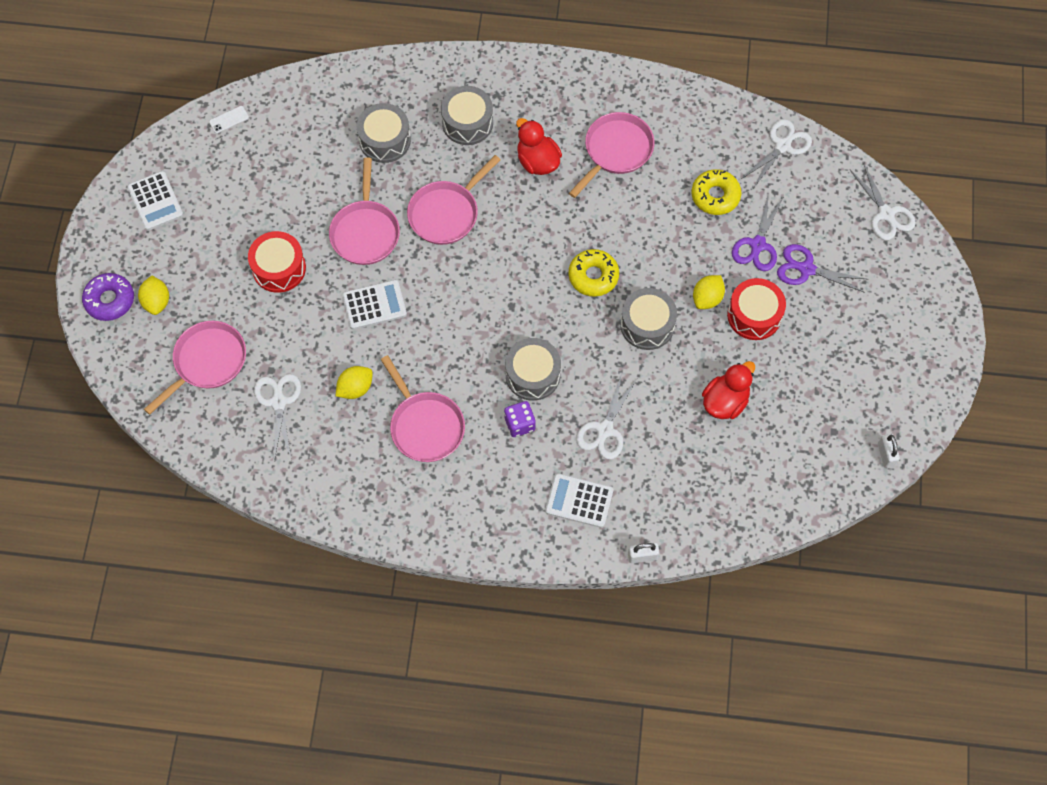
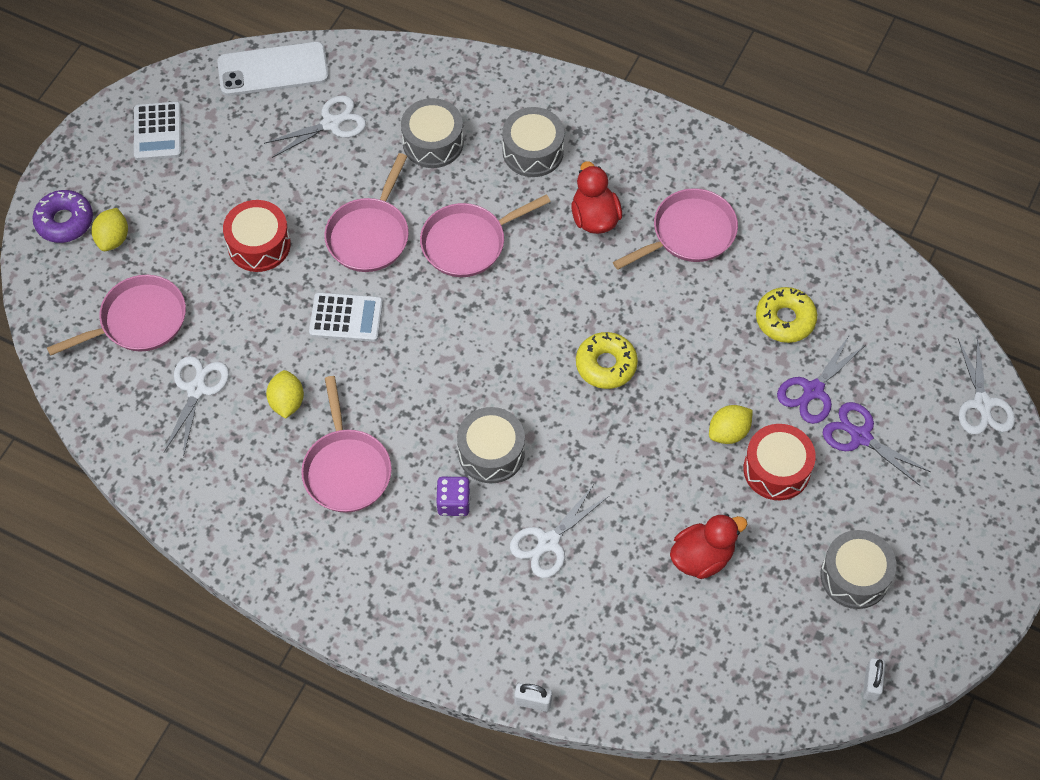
camera: 20 degrees right, 5 degrees down
white phone [209,106,249,134] -> white phone [217,42,329,96], size x2.46
yellow lemon [336,366,373,399] -> yellow lemon turned 75 degrees counterclockwise [266,370,304,419]
white calculator [545,473,613,528] -> none
grey drum [620,288,677,350] -> grey drum moved to [820,530,896,609]
white scissors [740,119,812,188] -> white scissors moved to [264,95,366,158]

